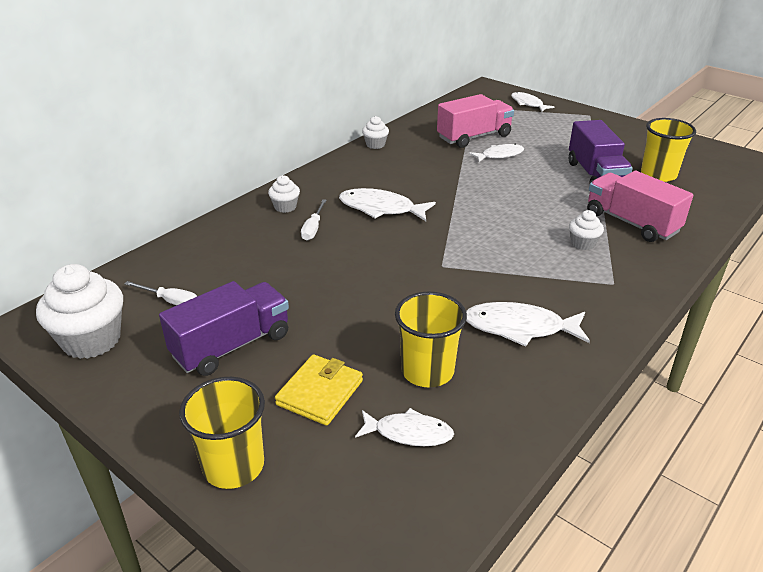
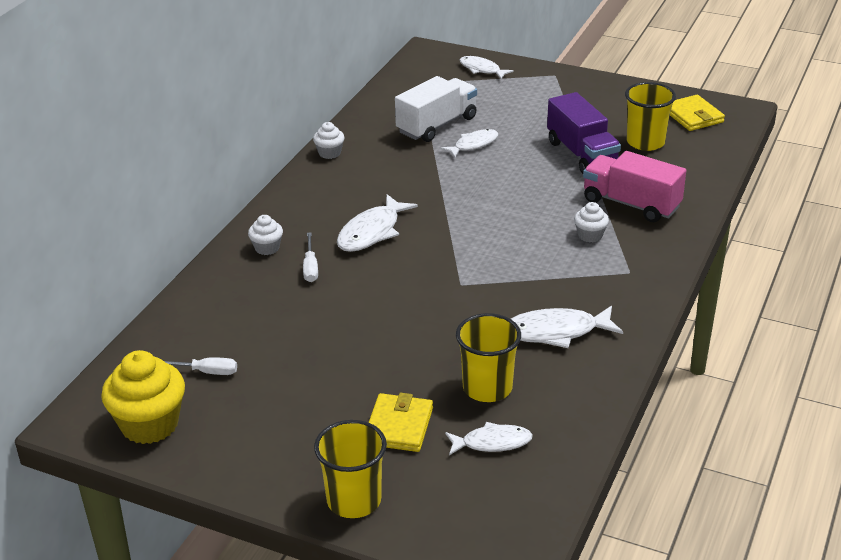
camera: 15 degrees left, 0 degrees up
white cupcake [36,264,123,359] -> yellow cupcake [101,350,185,444]
purple truck [159,281,289,376] -> none
white fish [339,188,436,221] -> white fish turned 60 degrees counterclockwise [337,194,418,252]
pink truck [437,94,514,148] -> white truck [395,76,477,142]
none -> yellow wallet [670,95,725,131]

